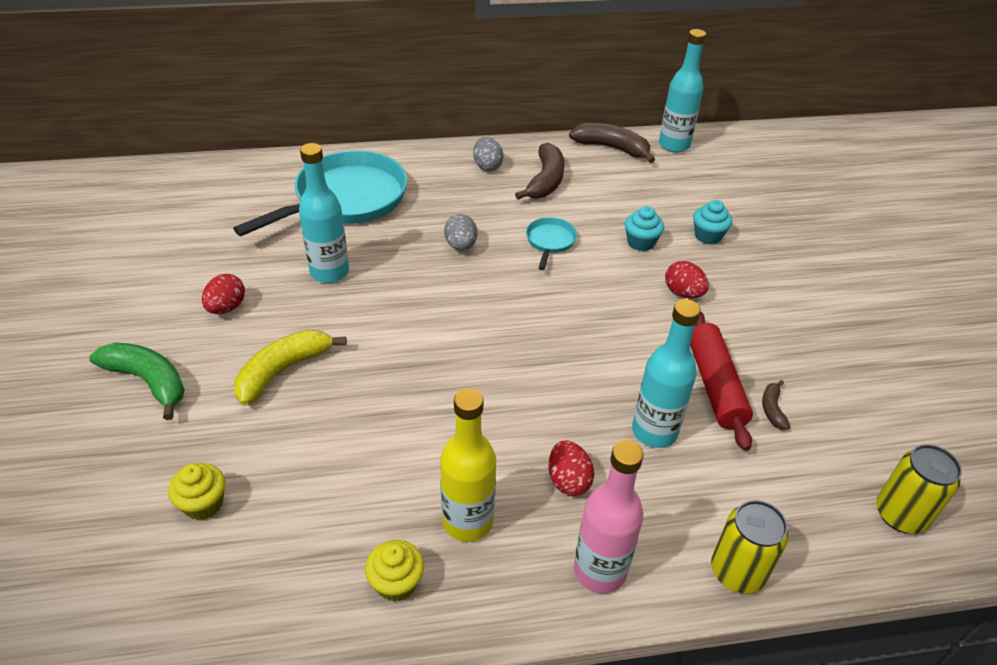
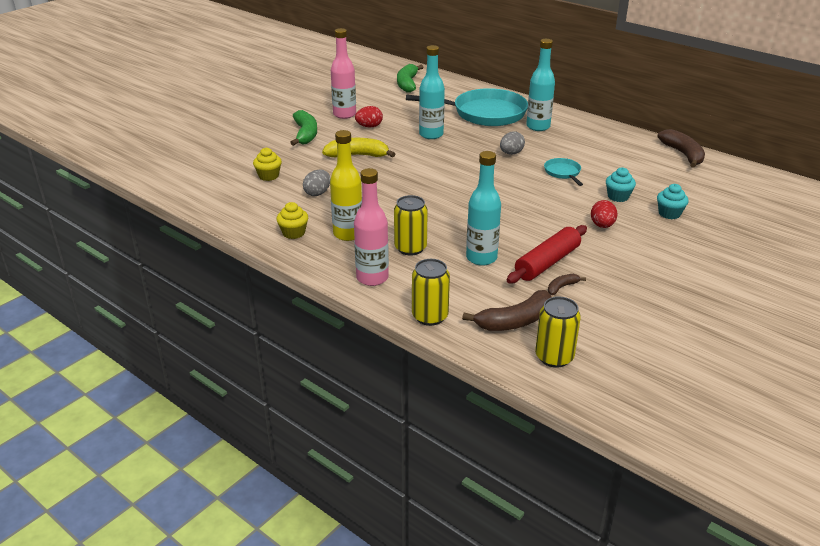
camera: 50 degrees right, 10 degrees down
grey egg [473,137,503,171] -> grey egg moved to [303,170,330,196]
brown banana [515,143,565,200] -> brown banana moved to [462,290,551,331]
turquoise pan [526,217,577,270] -> turquoise pan turned 75 degrees counterclockwise [544,158,583,186]
red egg [549,441,594,496] -> yellow can [394,195,428,256]
turquoise bottle [659,29,706,152] -> turquoise bottle moved to [526,39,555,131]
none -> pink bottle [331,28,356,119]
none -> green banana [397,64,423,93]

